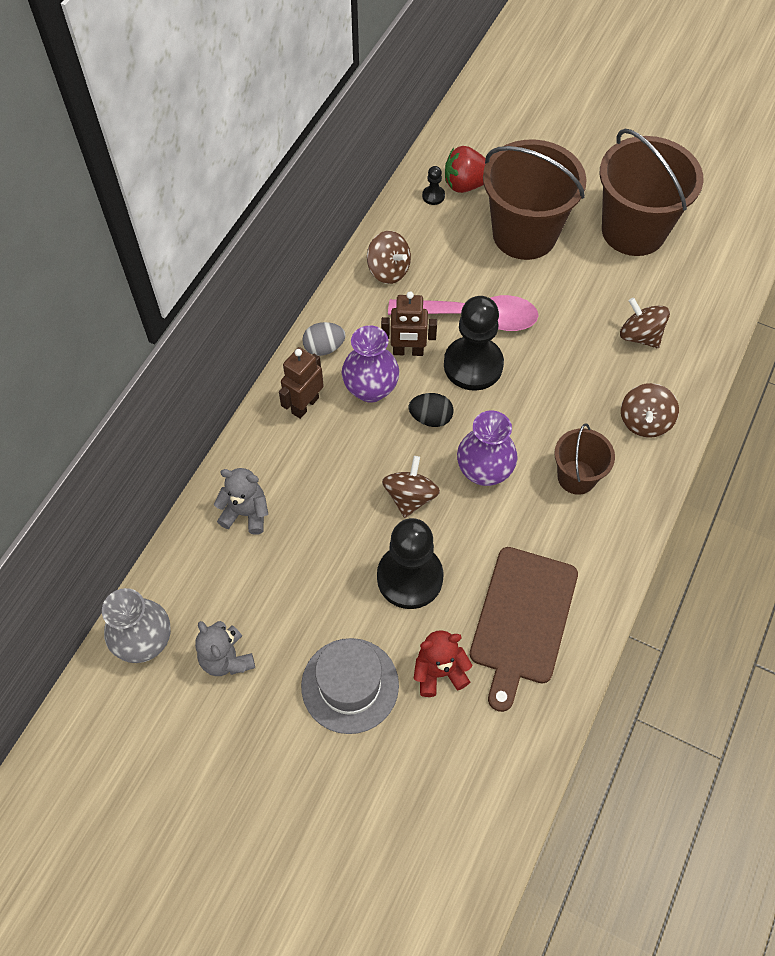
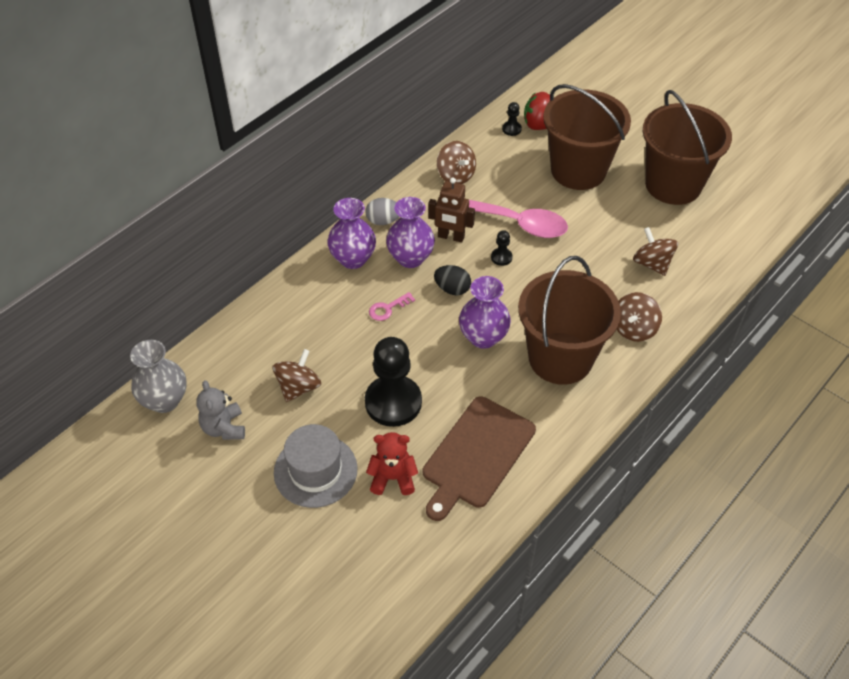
camera: 15 degrees right, 10 degrees down
grey teddy bear [214,468,268,535] -> none
brown robot [279,347,324,419] -> purple vase [327,198,376,269]
brown spinning top [382,456,440,518] -> brown spinning top moved to [273,349,321,402]
black pawn [444,296,504,391] -> black pawn [491,230,513,266], size x0.42
brown bucket [554,424,615,495] -> brown bucket [518,256,621,385], size x1.90
none -> pink key [369,292,415,321]

